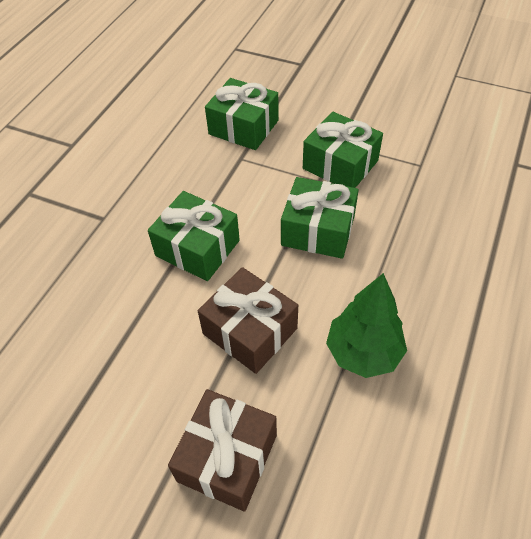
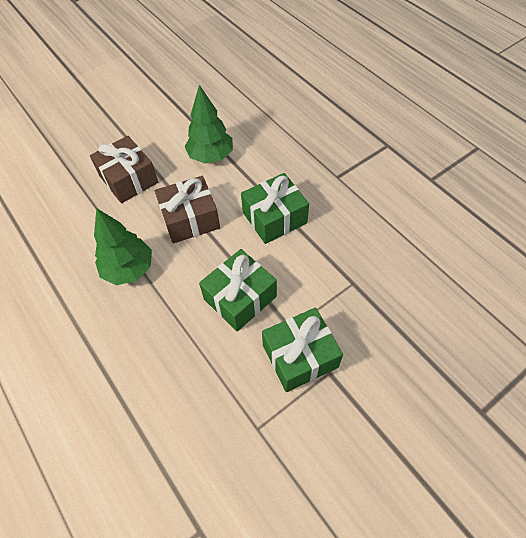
camera: 120 degrees right, 5 degrees up
green gift [205,78,279,150] -> none
none -> green tree [185,85,233,164]

